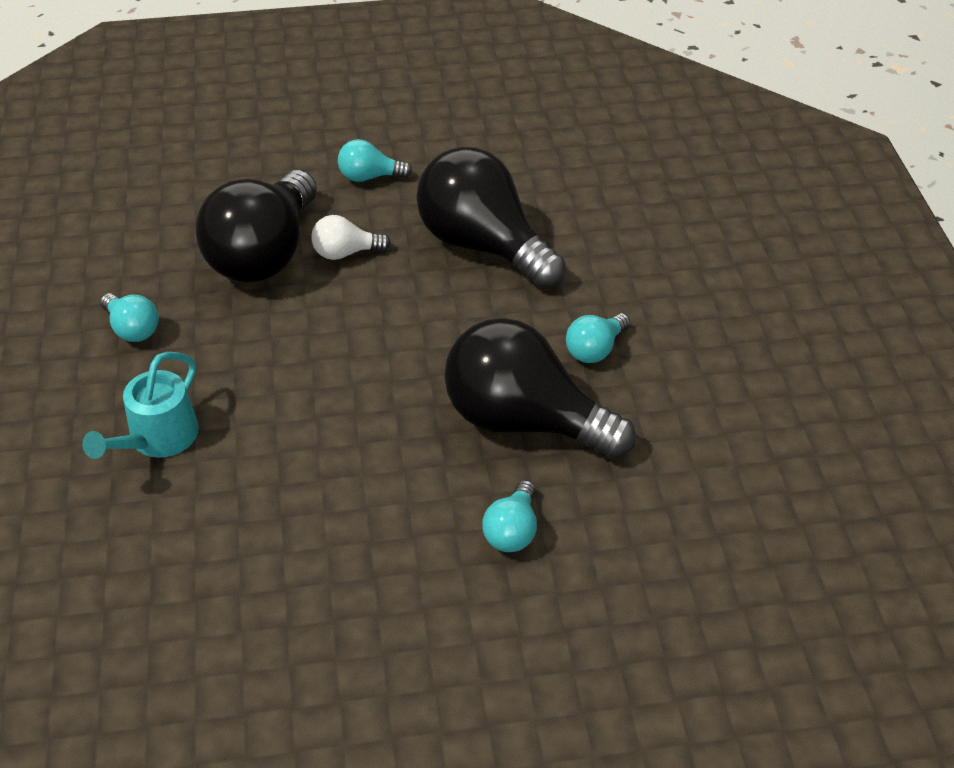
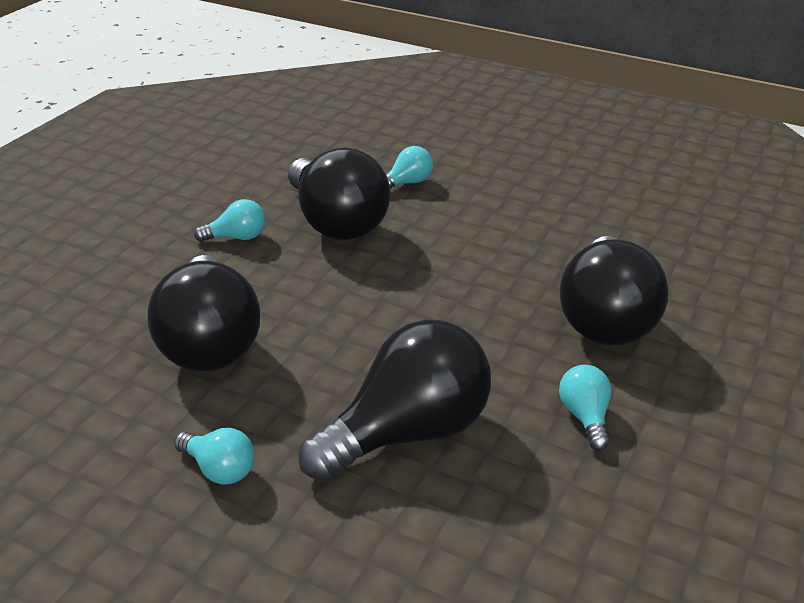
camera: 145 degrees left, 10 degrees down
turquoise watering can [82,352,199,459] -> black light bulb [560,236,669,346]
white light bulb [311,215,391,260] -> none

